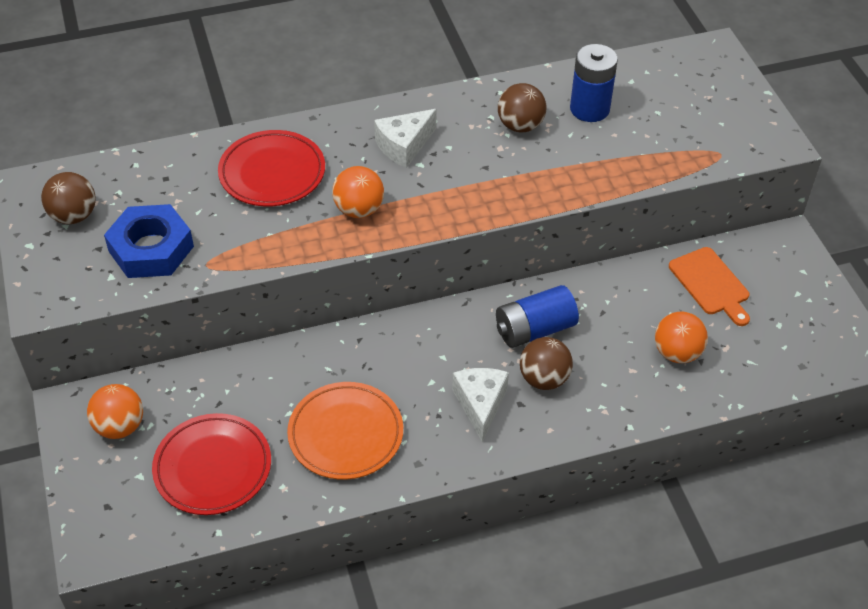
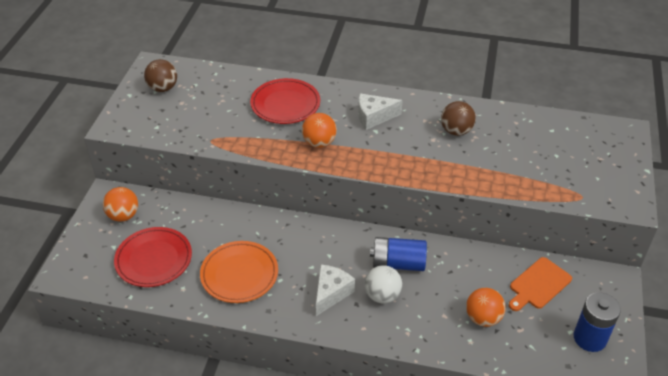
camera: 30 degrees right, 5 degrees down
blue nut [104,204,194,278] -> none
brown ball [520,337,573,390] -> white ball [364,265,402,304]
blue battery [570,44,618,122] -> blue battery moved to [574,292,621,352]
orange cutting board [669,247,750,326] -> orange cutting board turned 45 degrees clockwise [509,257,572,311]

